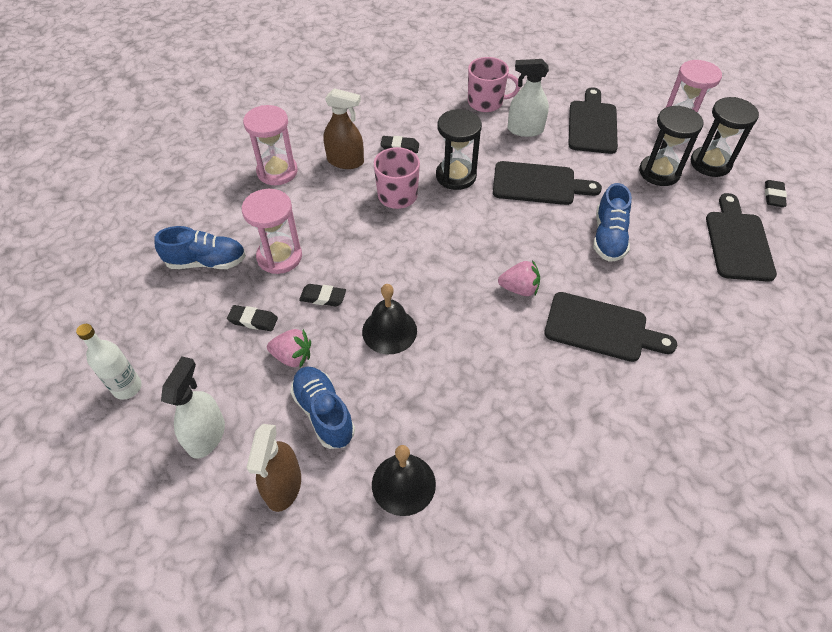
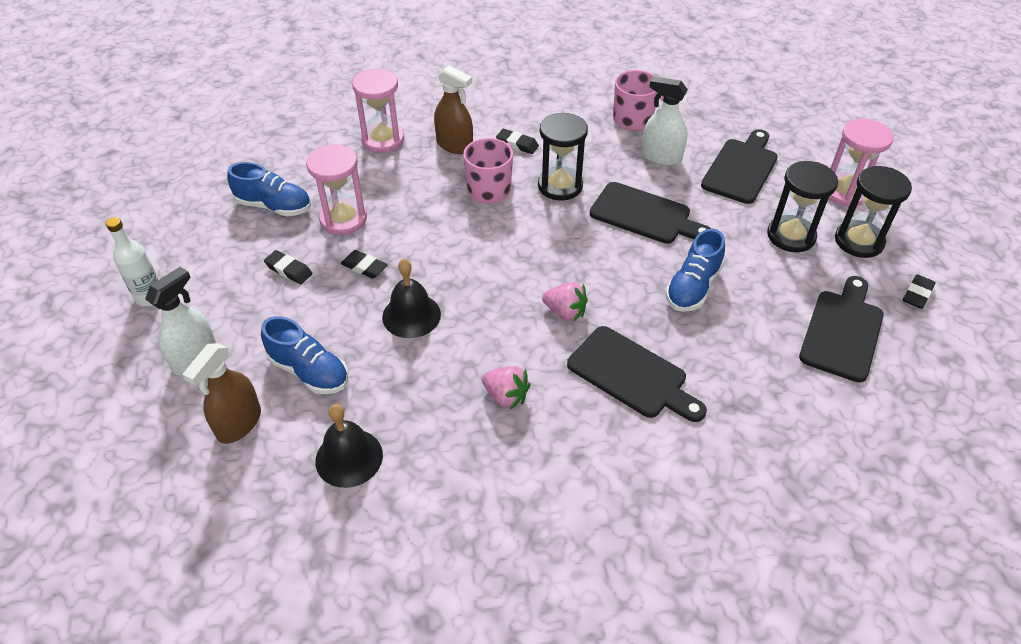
camera: 20 degrees right, 5 degrees down
pink strawberry [267,329,311,368] -> pink strawberry moved to [482,366,530,410]
blue shoe [290,367,355,449] -> blue shoe turned 135 degrees clockwise [261,316,348,394]

